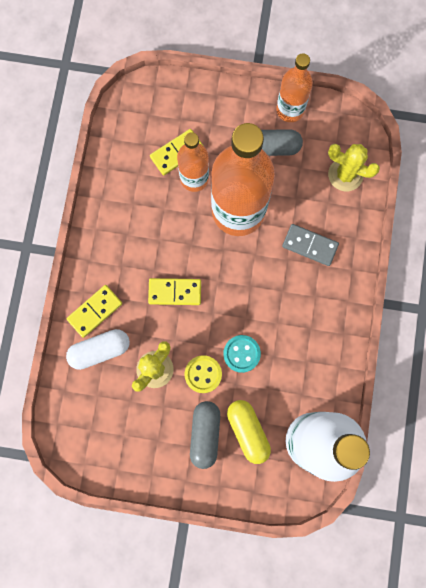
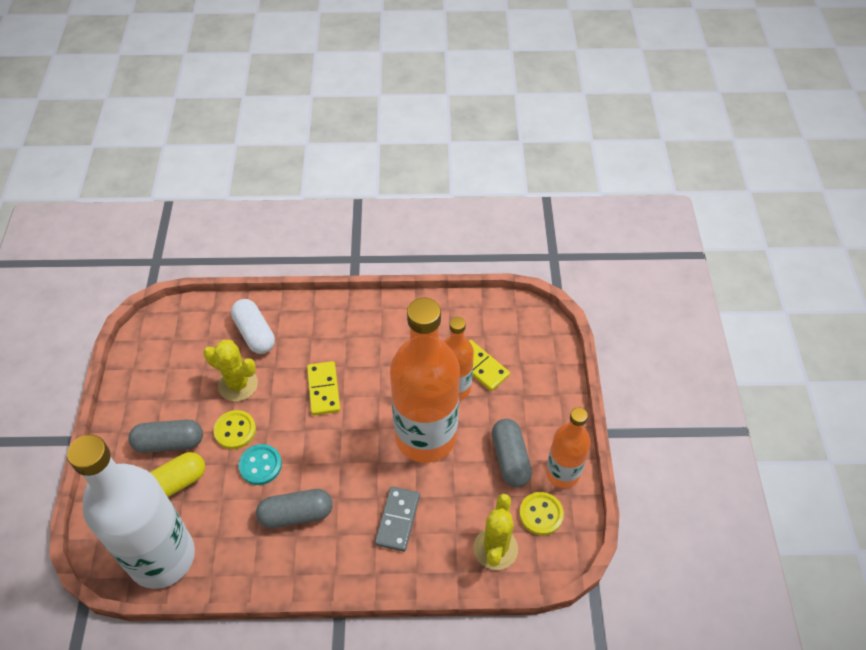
camera: 80 degrees right, 25 degrees down
yellow domino [67,285,122,338] -> none
none -> grey capsule [256,489,333,528]
none -> yellow button [519,492,564,535]

